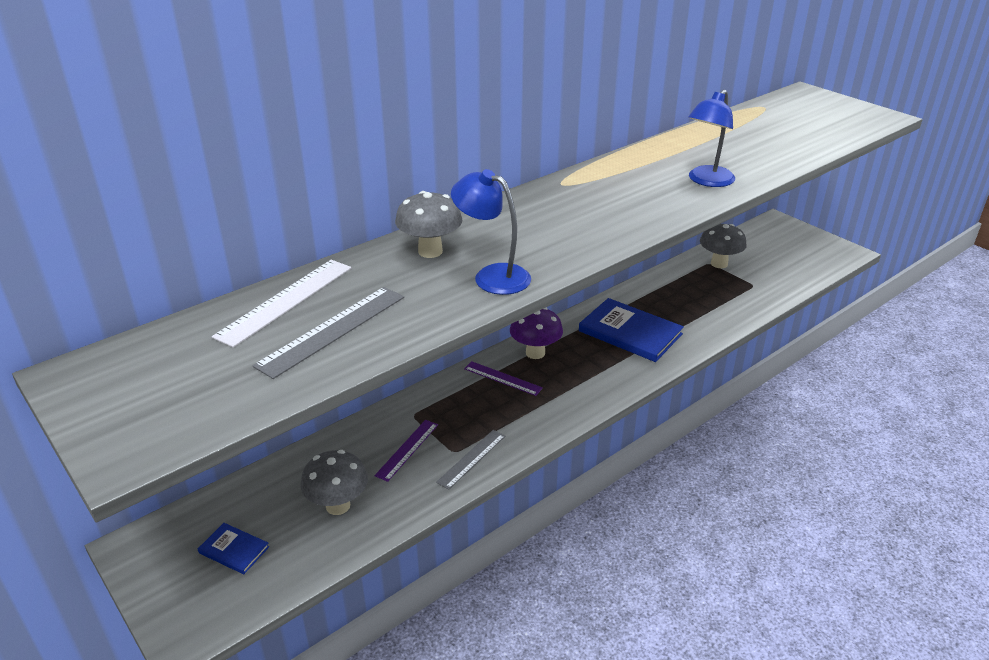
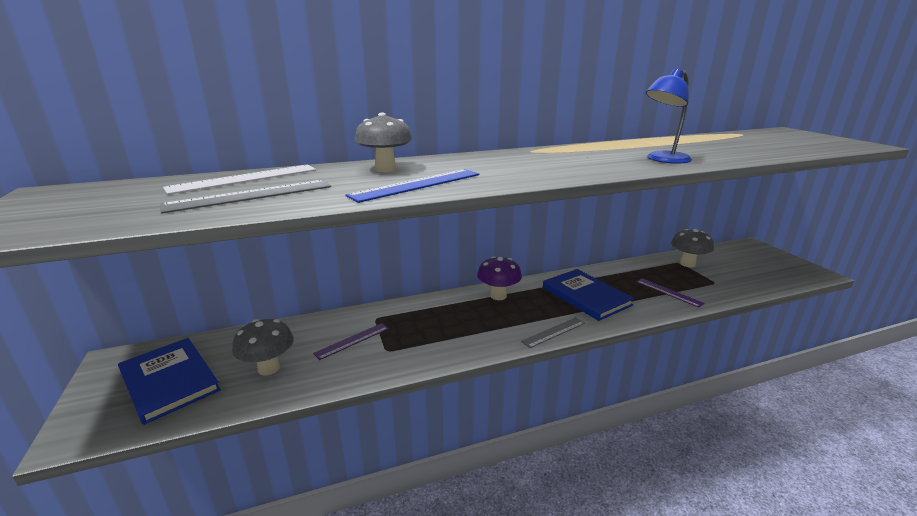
camera: 20 degrees right, 10 degrees down
blue book [198,523,269,574] -> blue book [118,338,221,425], size x2.03
grey ruler [436,430,505,490] -> grey ruler moved to [521,317,585,348]
blue lamp [451,169,531,295] -> blue ruler [345,169,479,203]
purple ruler [464,361,543,396] -> purple ruler moved to [637,278,705,308]

